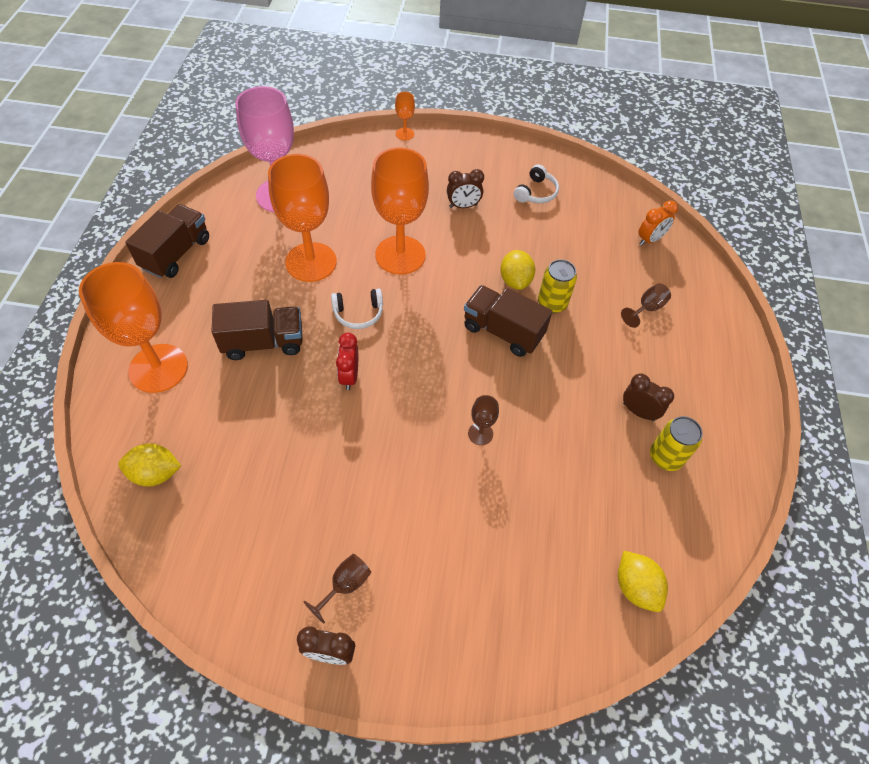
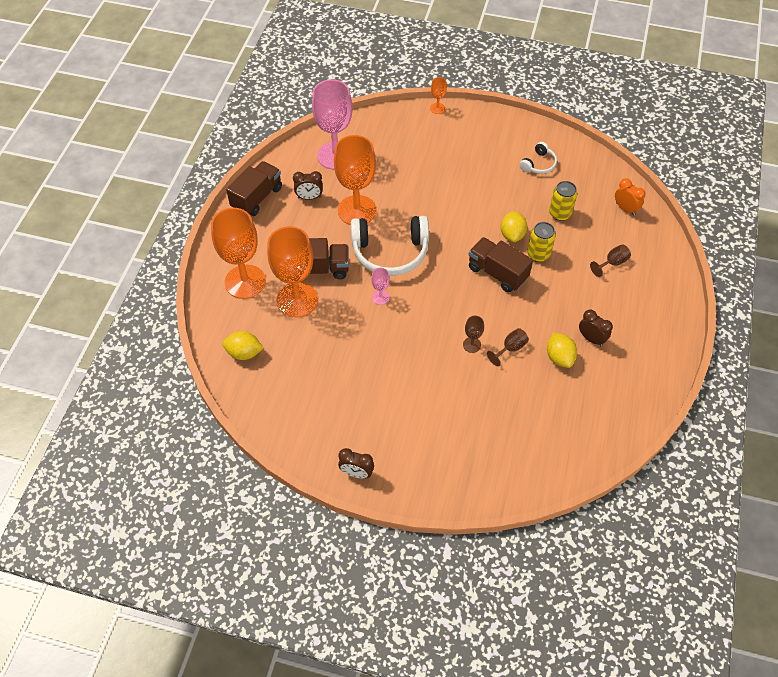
camera: 10 degrees right, 0 degrees up
brown goblet [304,554,371,624] -> brown goblet moved to [487,328,529,366]
white headphones [331,289,383,329] -> white headphones [351,216,429,276], size x2.04
red clock [336,332,358,390] -> pink goblet [371,268,390,305]
orange goblet [371,148,429,275] -> orange goblet moved to [267,226,318,317]
brown clock [447,169,484,208] -> brown clock moved to [293,171,323,200]
yellow lemon [618,551,668,612] -> yellow lemon moved to [547,333,577,368]
orange clock [638,201,678,246] -> orange clock turned 105 degrees counterclockwise [615,178,645,215]
yellow can [650,416,703,471] -> yellow can moved to [549,181,577,221]

